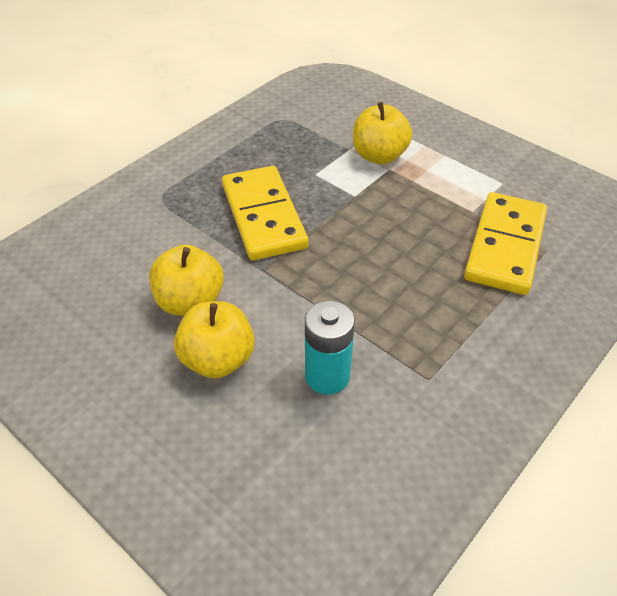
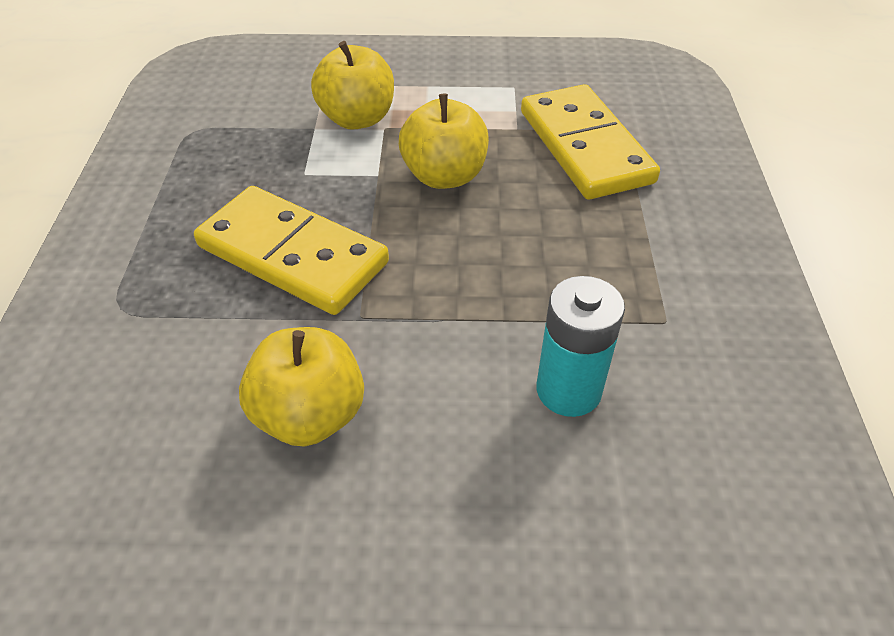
camera: 40 degrees left, 0 degrees up
yellow apple [174,301,255,379] -> yellow apple moved to [399,94,489,189]

